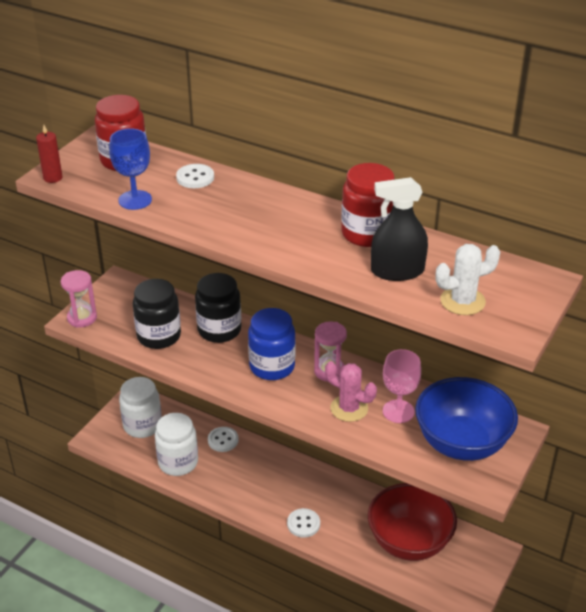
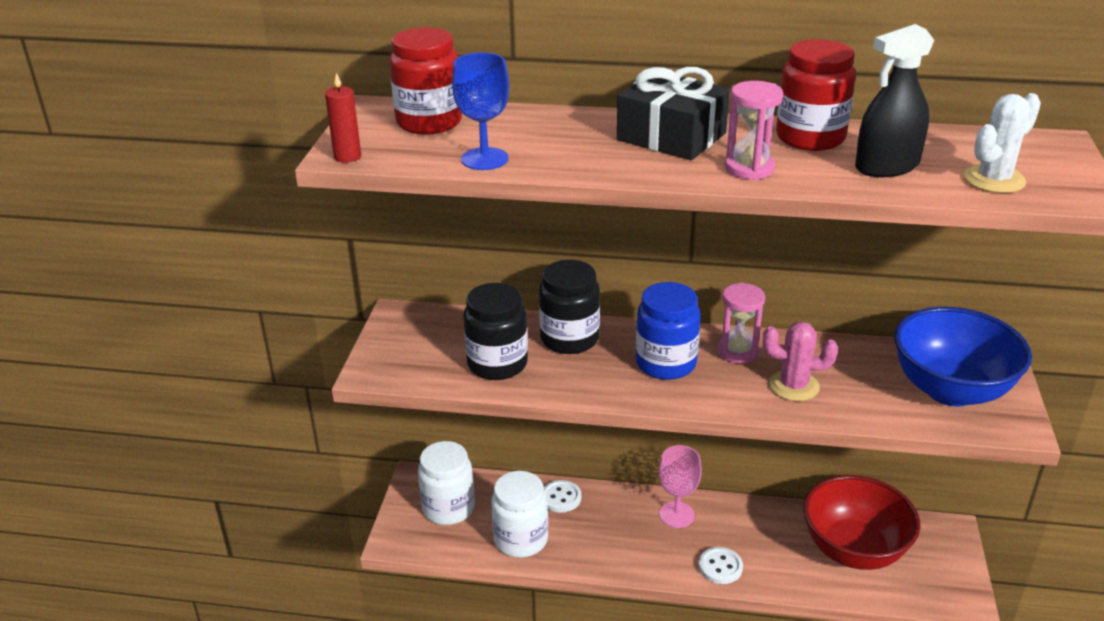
camera: 20 degrees left, 5 degrees down
pink hourglass [61,270,97,328] -> pink hourglass moved to [725,81,783,180]
white button [176,164,214,188] -> none
pink goblet [383,349,421,423] -> pink goblet moved to [659,445,702,528]
none -> black gift [617,67,730,160]

